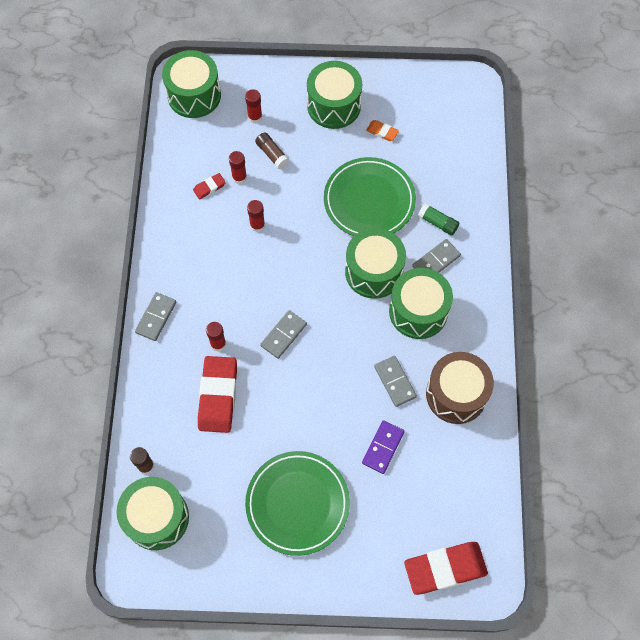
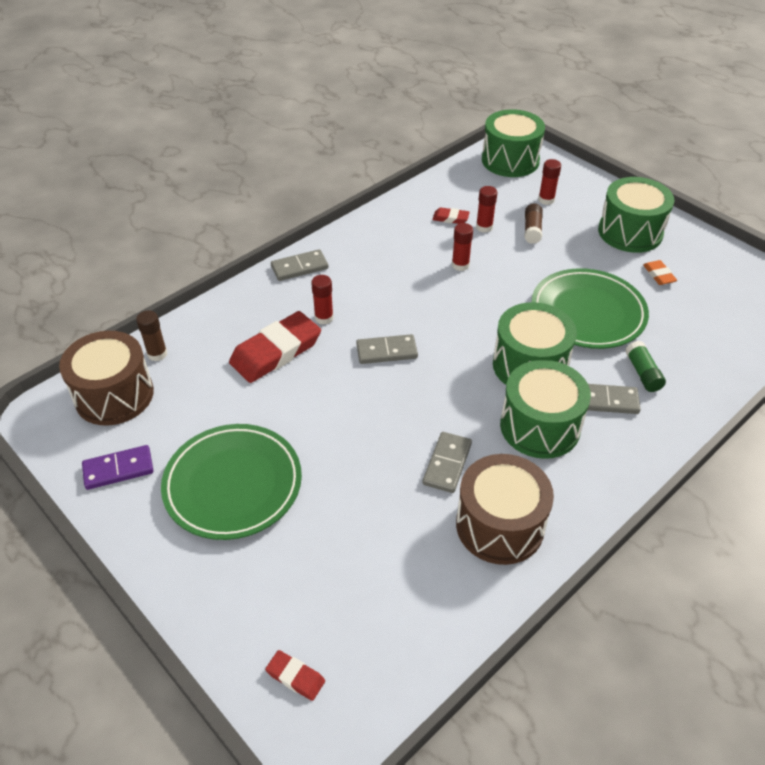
camera: 45 degrees right, 20 degrees down
green drum [117,477,189,550] -> brown drum [59,331,154,426]
purple domino [362,420,405,474] -> purple domino moved to [82,445,154,490]
red eraser [404,542,488,595] -> red eraser [265,650,325,701], size x0.46

